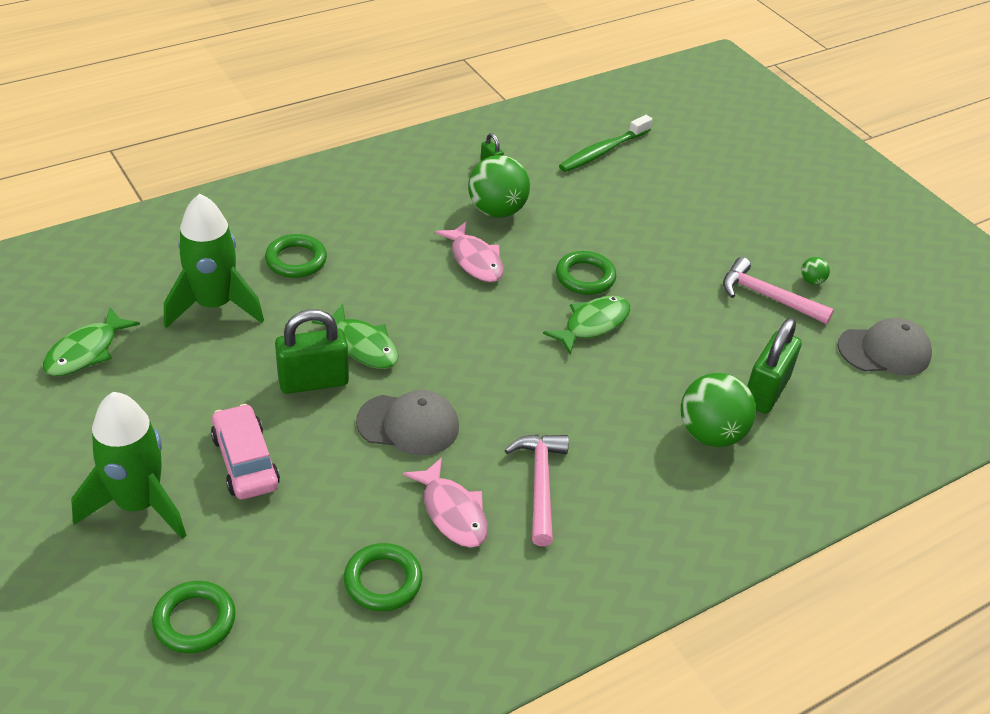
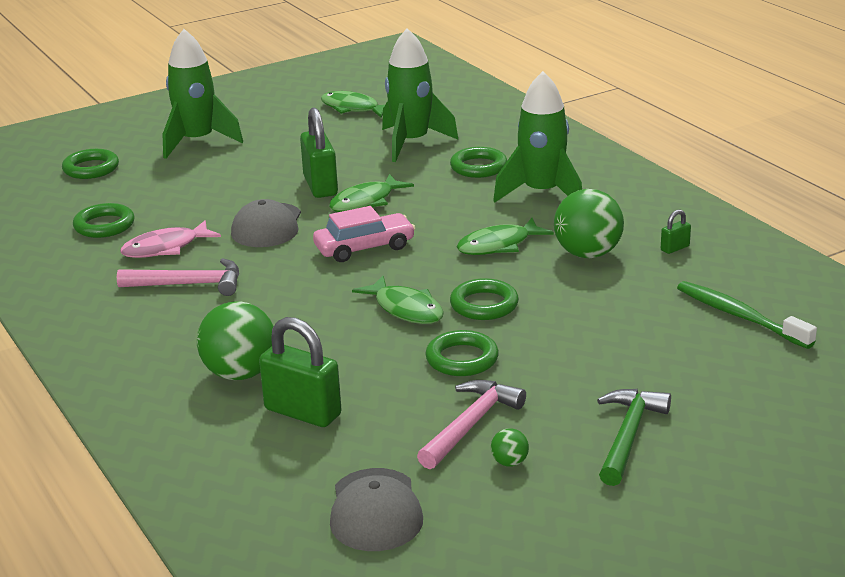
camera: 95 degrees right, 15 degrees down
pink car [211,404,280,499] -> pink car moved to [313,206,415,262]
pink fish [435,222,504,282] -> green fish [457,218,554,255]
none -> green ring [425,330,499,376]
none -> green rocket [493,71,582,202]
none -> green hammer [597,389,671,486]

